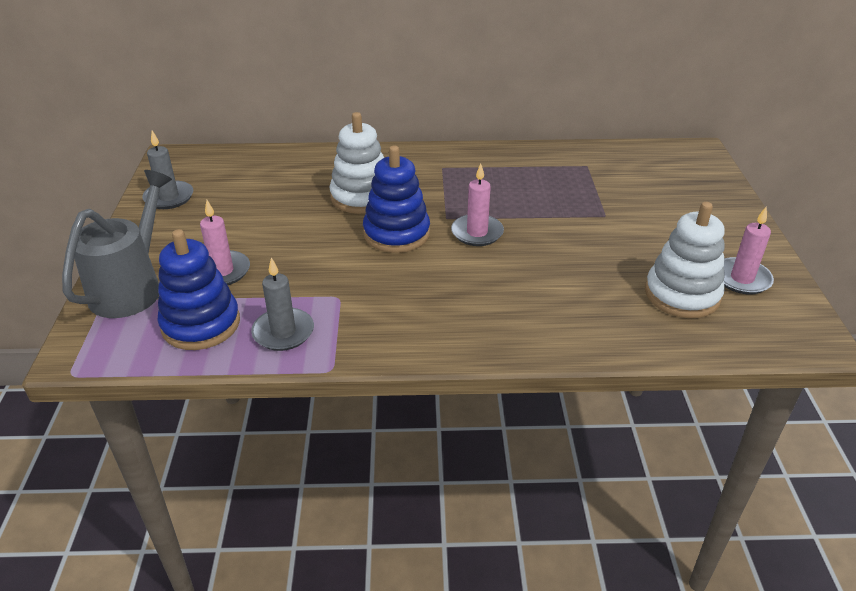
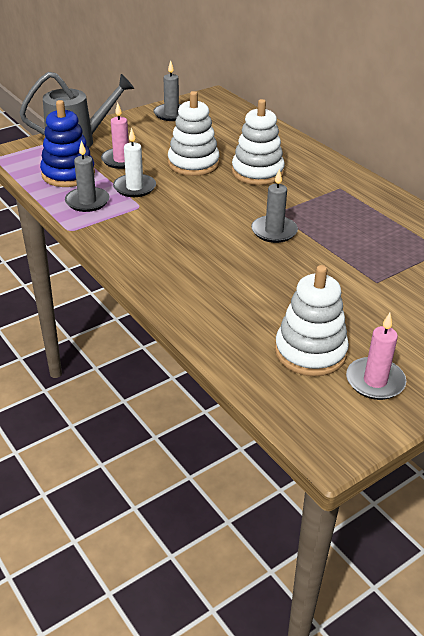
camera: 55 degrees right, 0 degrees up
blue stacking toy [363,145,430,253] -> none
pink candle [451,163,504,246] -> grey candle [251,169,298,243]
none -> white candle [113,128,156,197]
none -> white stacking toy [168,91,220,176]

